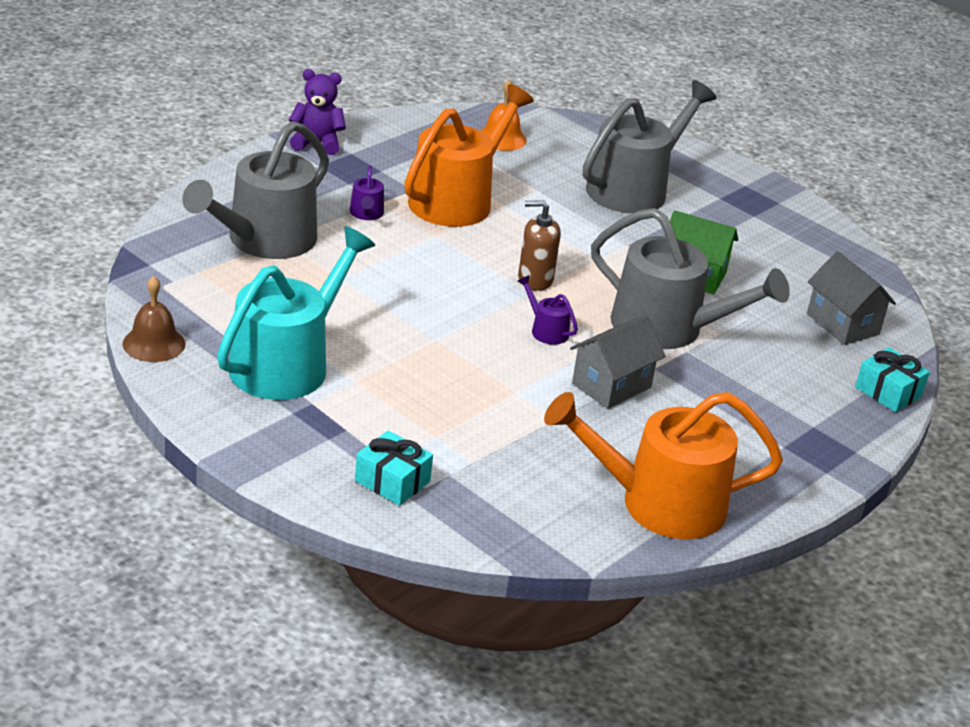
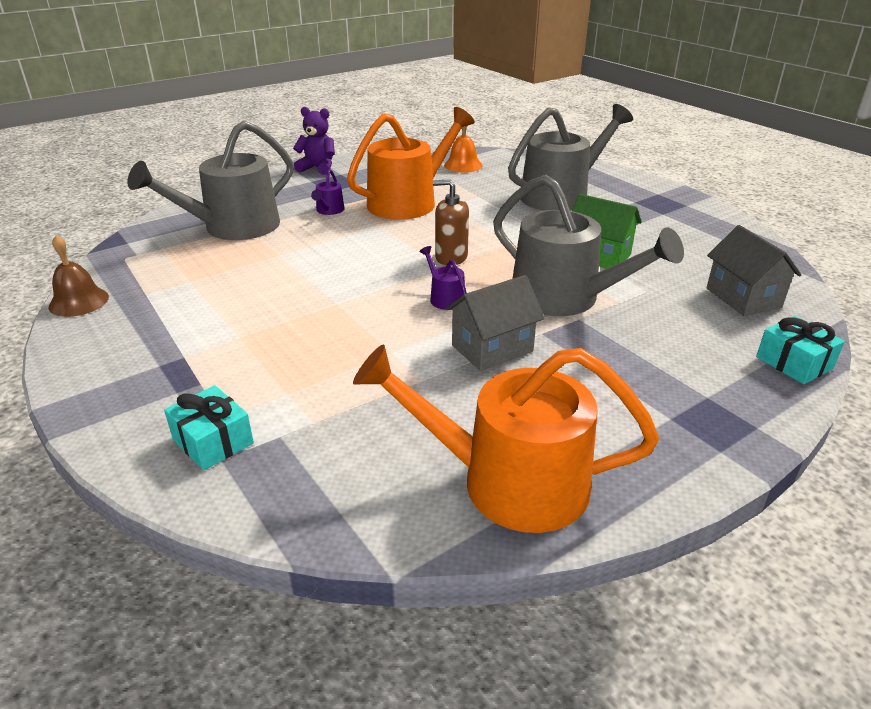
camera: 15 degrees right, 0 degrees up
turquoise watering can [217,227,375,400] -> none

